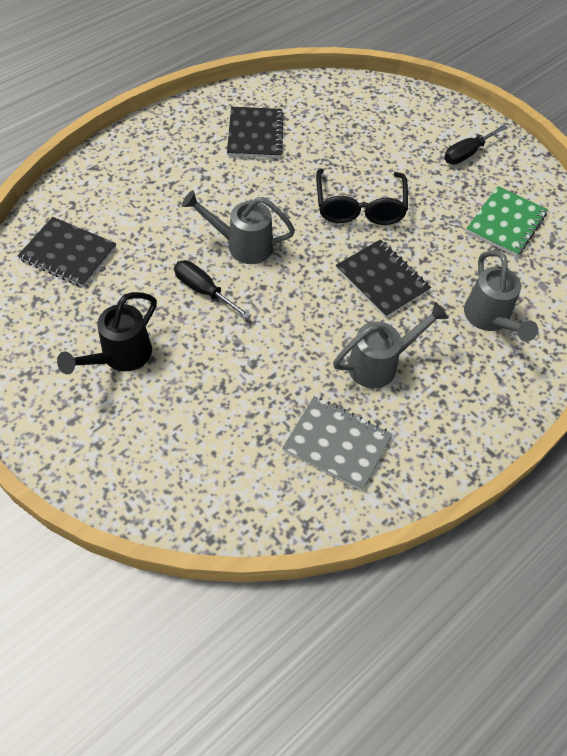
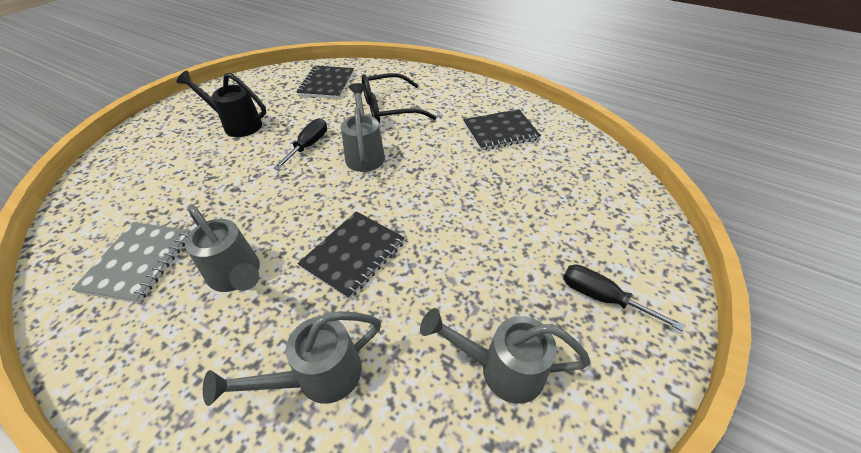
camera: 75 degrees right, 10 degrees down
black glasses [316,169,408,225] -> black glasses moved to [362,73,437,123]
green notebook [466,186,548,257] -> grey watering can [420,308,590,404]

